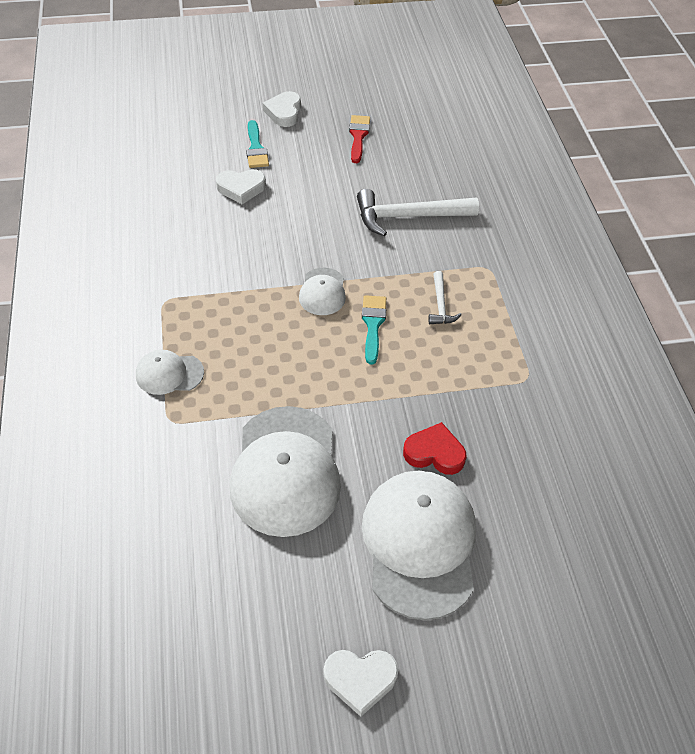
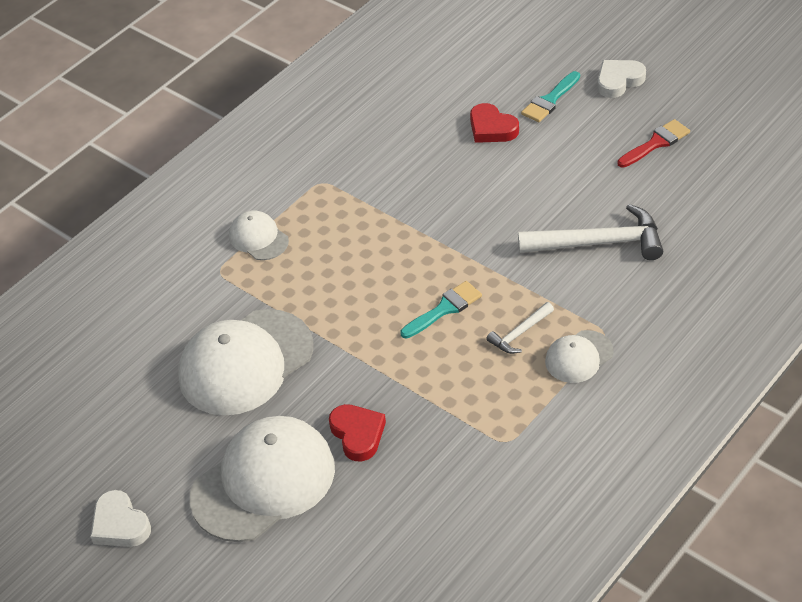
camera: 55 degrees right, 5 degrees down
white heart [216,169,266,204] -> red heart [470,103,519,143]
white cap [299,268,346,315] -> white cap moved to [545,330,614,383]
white hammer [357,189,479,236] -> white hammer turned 135 degrees clockwise [518,204,663,260]

